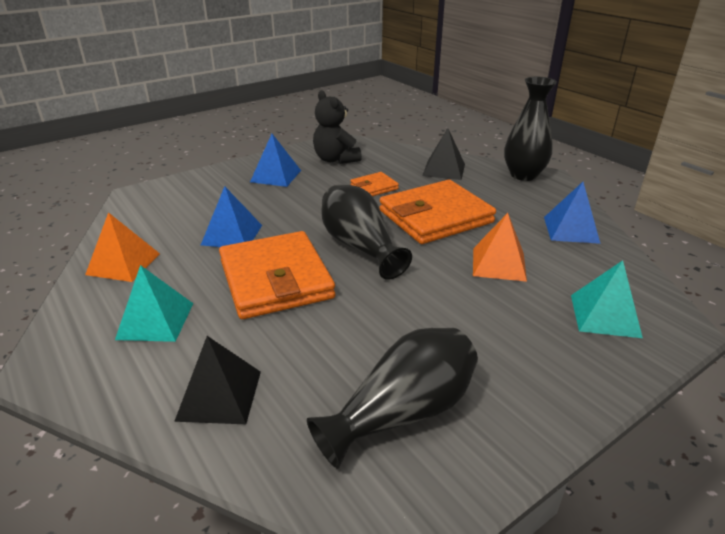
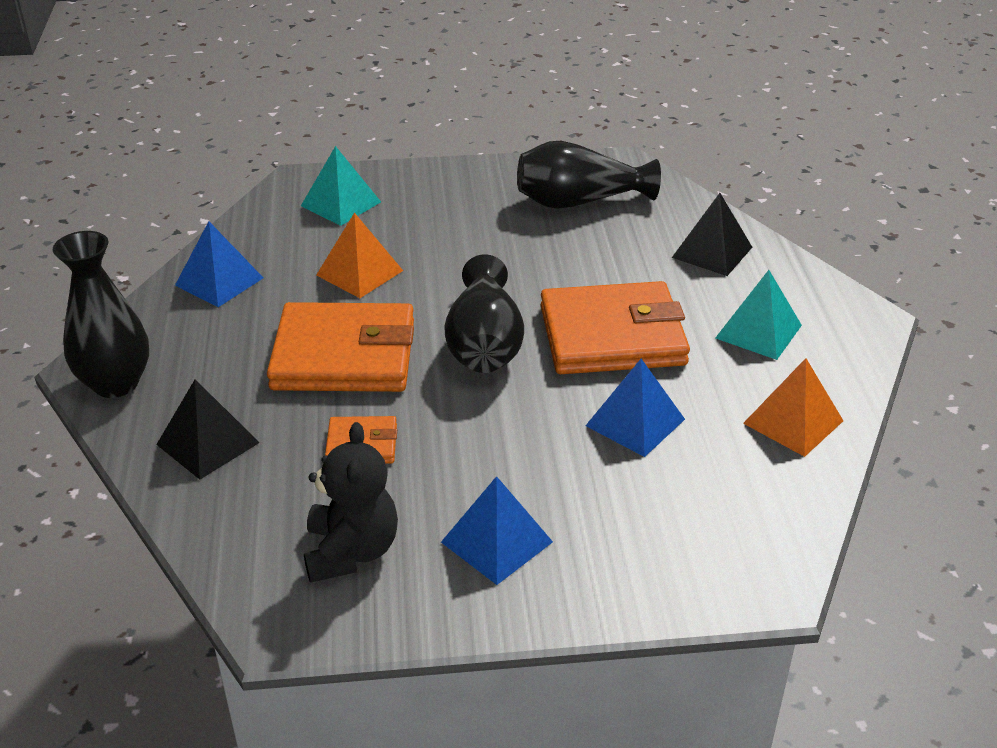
camera: 150 degrees left, 5 degrees up
orange wallet [219,231,335,319] -> orange wallet turned 75 degrees clockwise [541,281,690,374]

